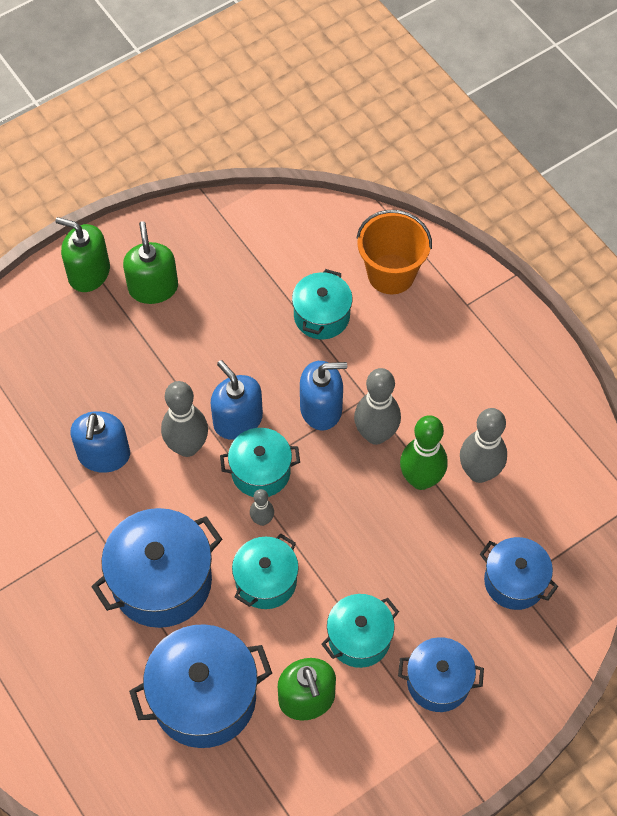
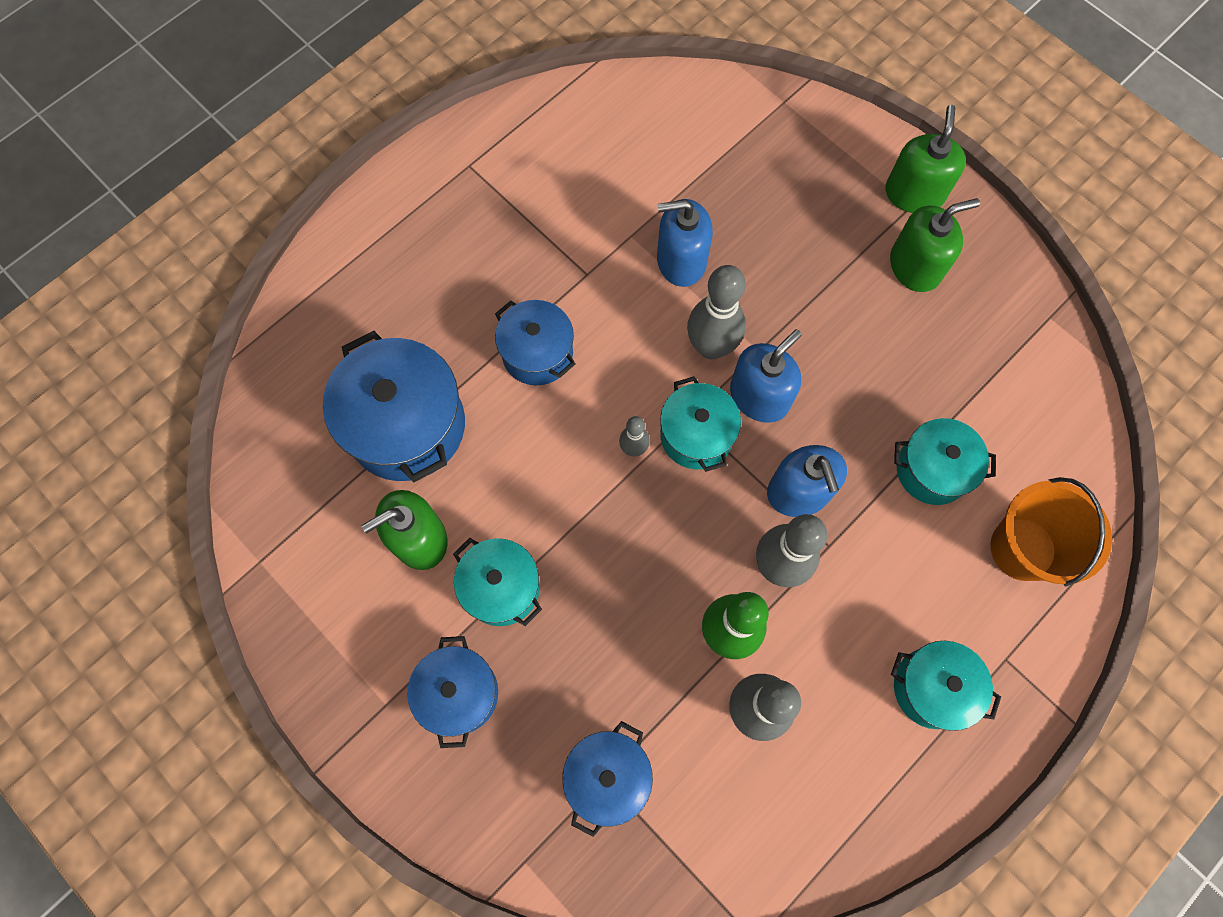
camera: 80 degrees right, 10 degrees up
blue pot [91,508,222,628] -> blue pot [495,300,576,385], size x0.61
turquoise pot [232,534,299,609] -> turquoise pot moved to [891,641,1001,731]

